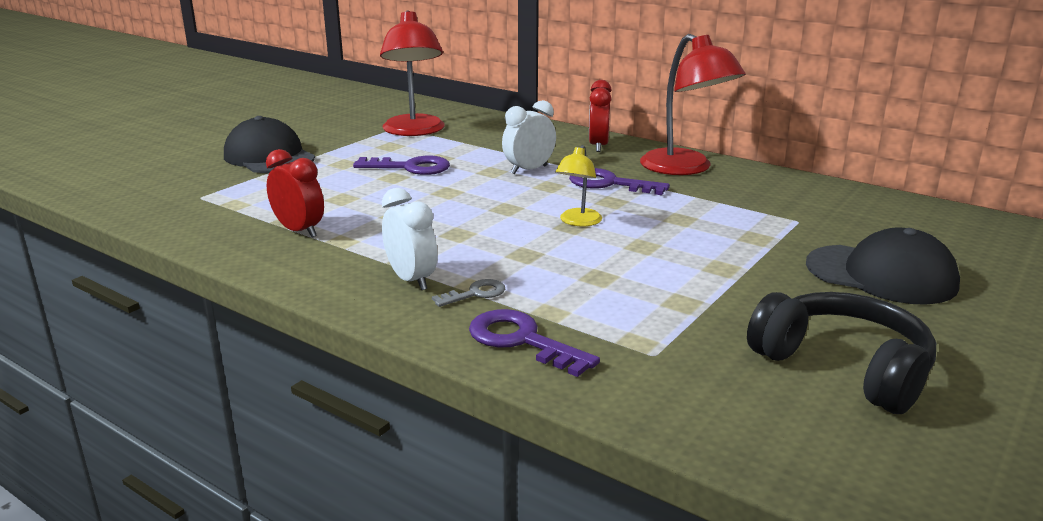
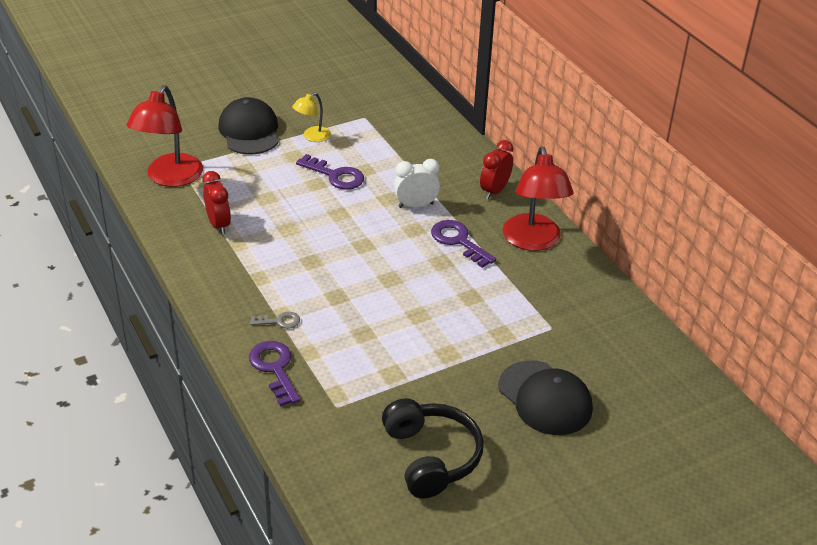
camera: 25 degrees right, 15 degrees up
red lamp [380,10,445,136] -> red lamp moved to [127,85,203,187]
white clock [382,188,437,290] -> none
yellow lamp [555,145,602,226] -> yellow lamp moved to [292,92,331,142]

